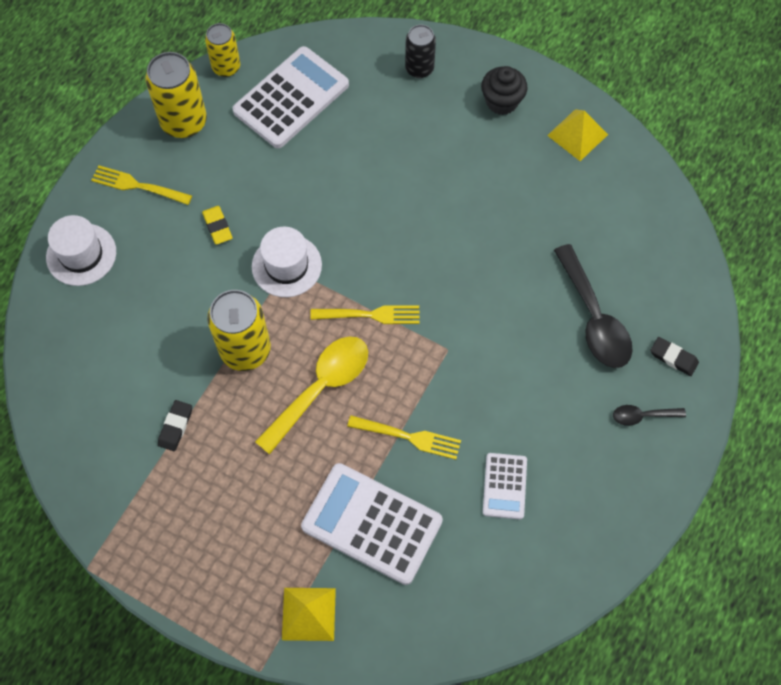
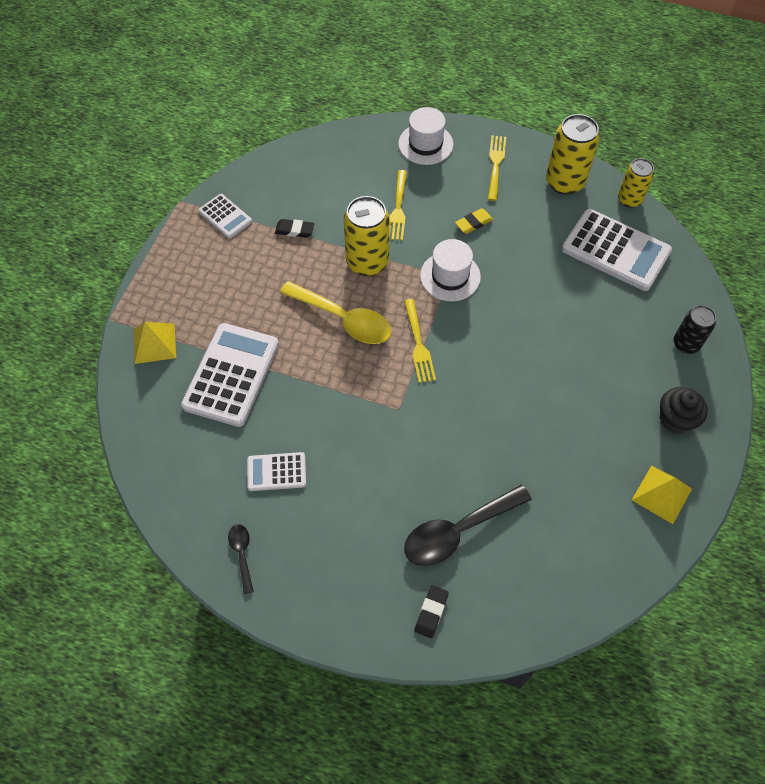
camera: 80 degrees right, 5 degrees down
yellow fork [347,415,461,460] -> yellow fork moved to [389,170,407,241]
black spoon [613,405,686,426] -> black spoon moved to [228,524,254,594]
none -> white calculator [198,194,252,238]

